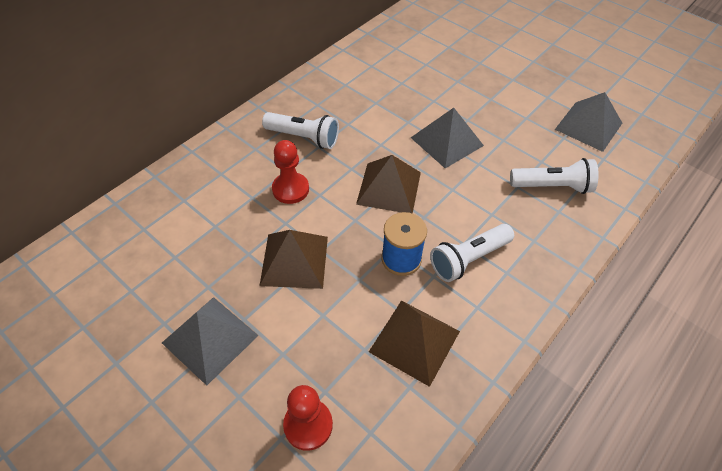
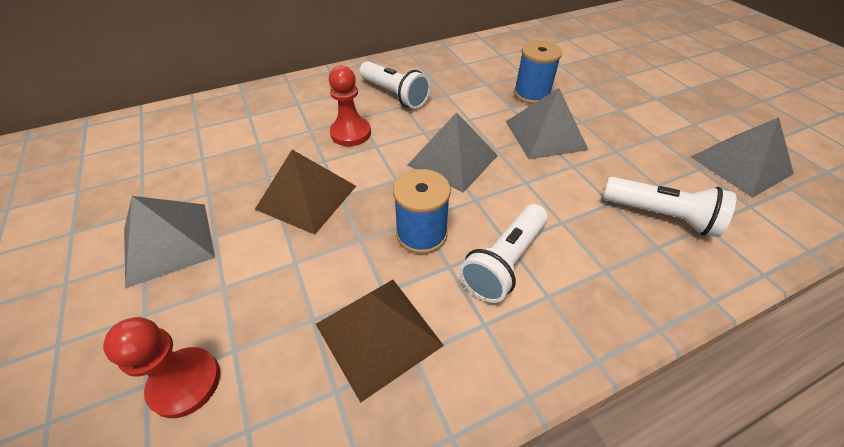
camera: 25 degrees right, 5 degrees down
brown pyramid [356,155,421,214] -> grey pyramid [408,112,498,193]
white flashlight [430,224,514,282] -> white flashlight turned 45 degrees counterclockwise [459,204,548,303]
none -> blue spool [514,41,562,104]

